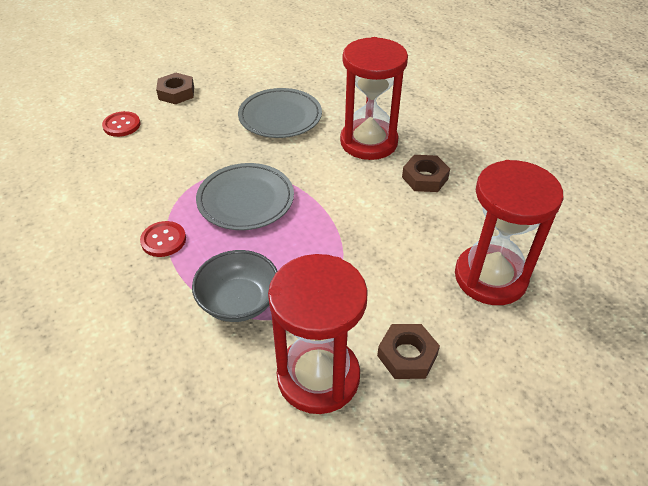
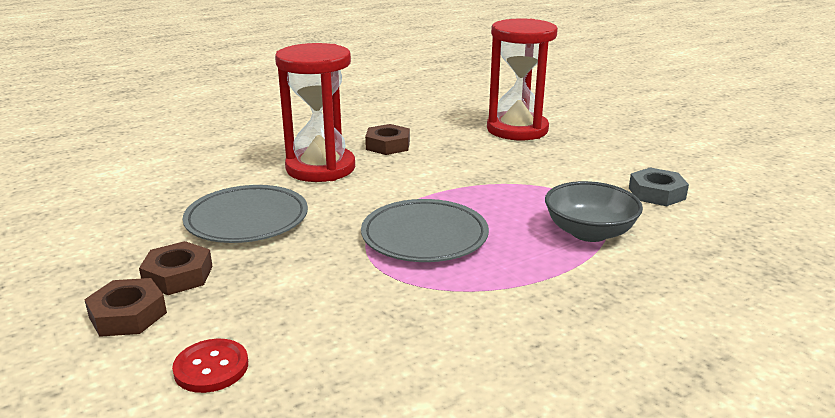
camera: 90 degrees left, 20 degrees down
red button [140,221,186,257] -> none
red hourglass [268,254,368,414] -> grey nut [629,167,689,206]
brown nut [377,324,440,379] -> brown nut moved to [139,241,213,295]

